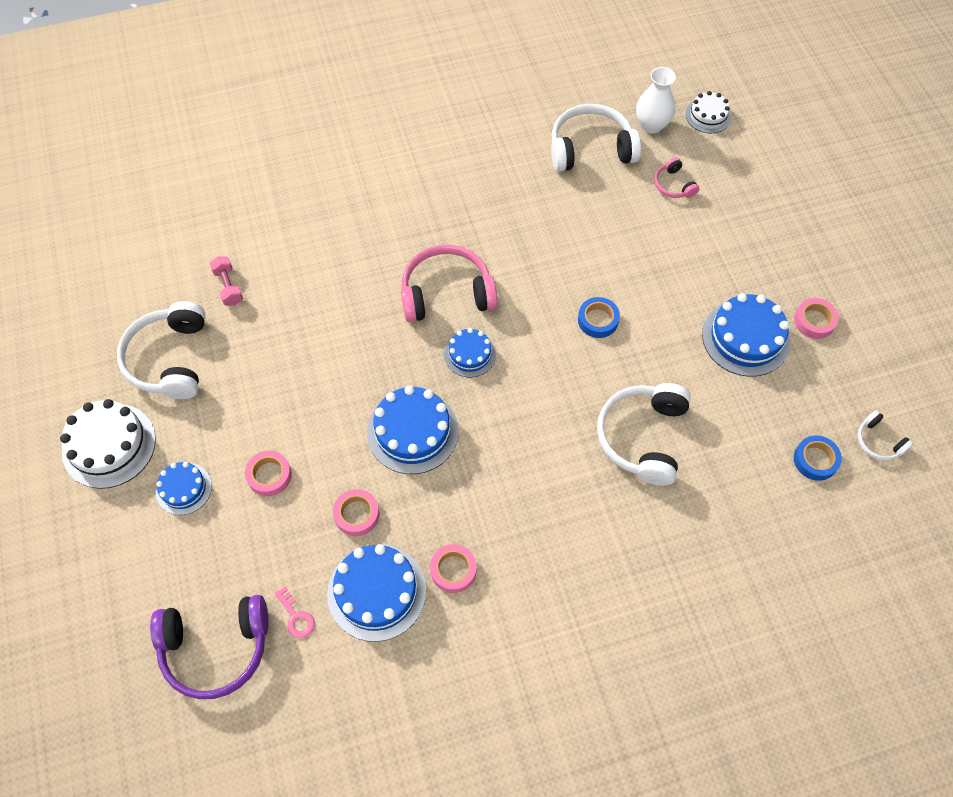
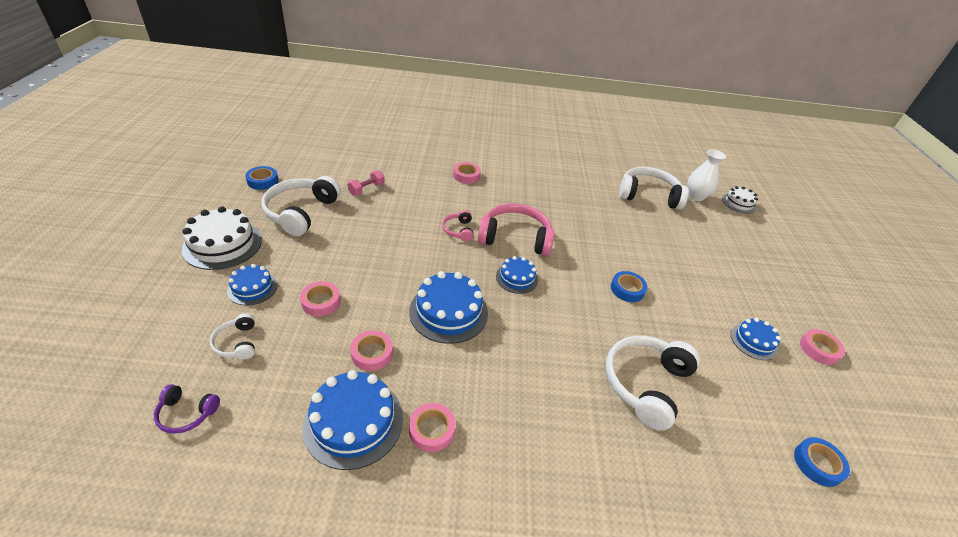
camera: 15 degrees right, 20 degrees down
purple headphones [150,595,269,699] -> purple headphones [154,384,220,434], size x0.50
pink dumbbell [209,256,243,306] -> pink dumbbell turned 45 degrees clockwise [347,170,385,196]
pink key [274,586,315,638] -> none
pink headphones [654,157,699,198] -> pink headphones moved to [442,210,474,241]
blue cake [702,293,790,377] -> blue cake [731,318,781,360], size x0.59
white headphones [857,410,913,461] -> white headphones moved to [210,313,255,359]
none -> blue tape [245,166,279,190]
none -> pink tape [453,162,481,184]

